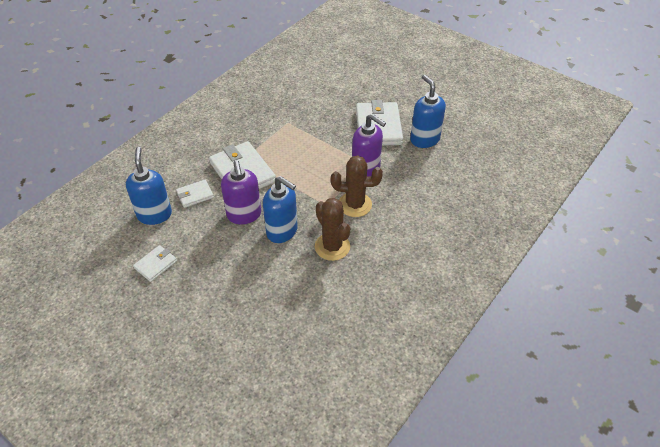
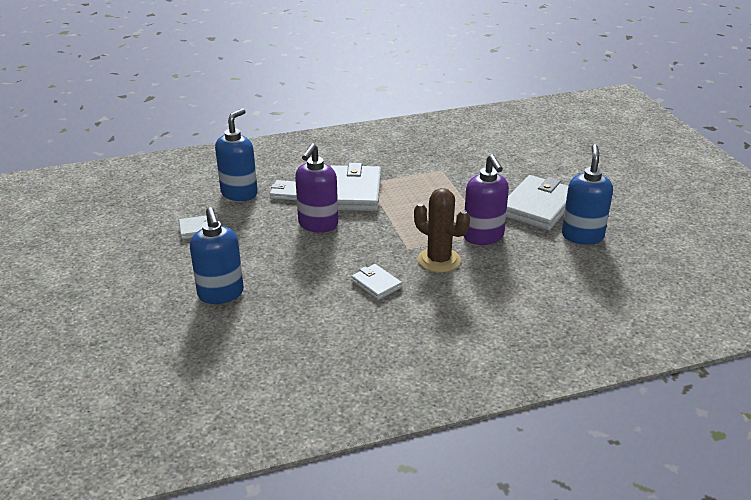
camera: 35 degrees right, 15 degrees down
blue soap dispenser [263,176,298,243] -> blue soap dispenser moved to [190,207,244,304]
brown cactus [315,198,350,261] -> white wallet [351,264,402,300]

